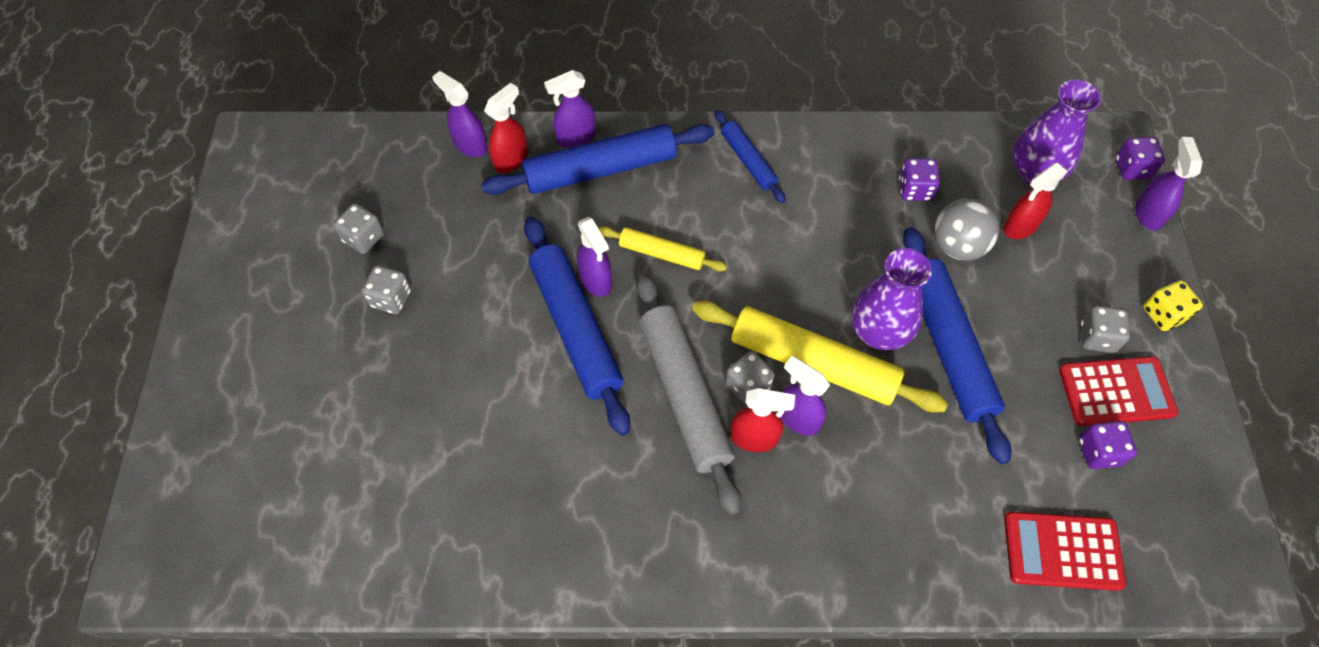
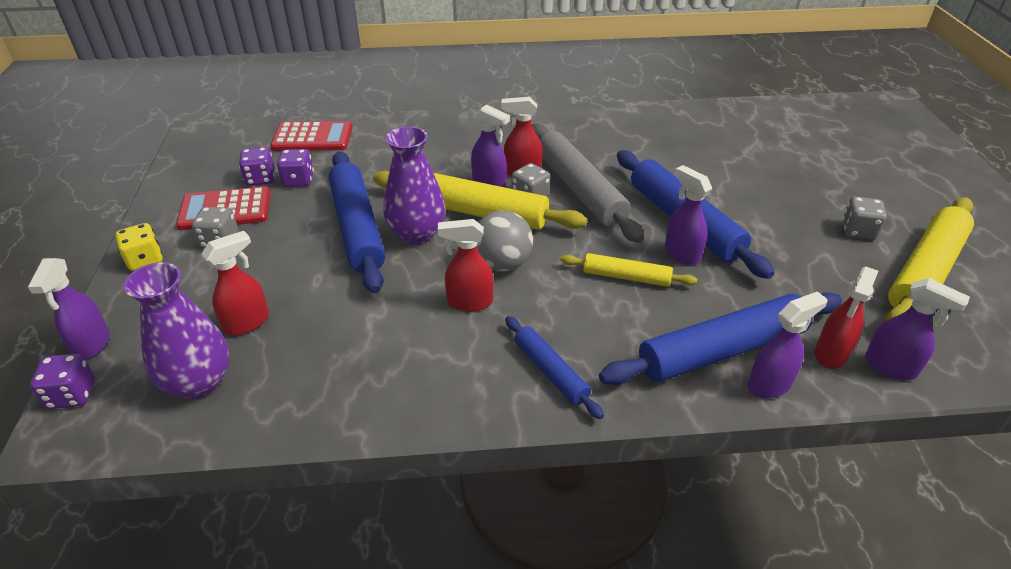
camera: 175 degrees right, 20 degrees down
grey dice [333,203,384,254] -> yellow rolling pin [885,197,974,321]
purple dice [899,158,940,201] -> purple dice moved to [277,149,314,187]
grey ball [934,198,999,261] -> grey ball moved to [477,210,533,272]
none -> red spray bottle [438,219,494,312]

